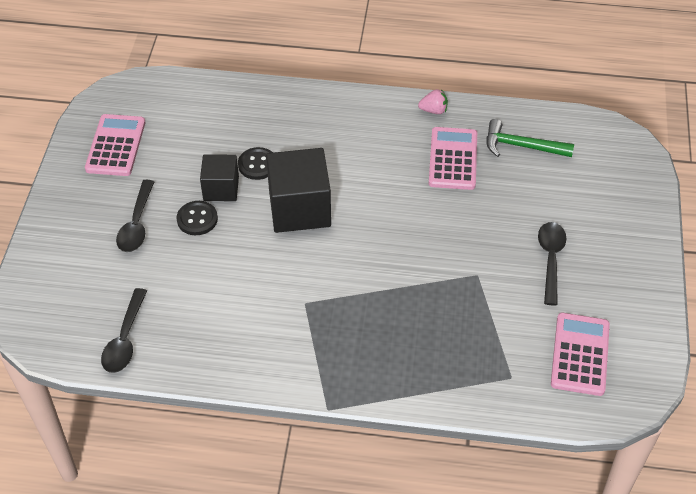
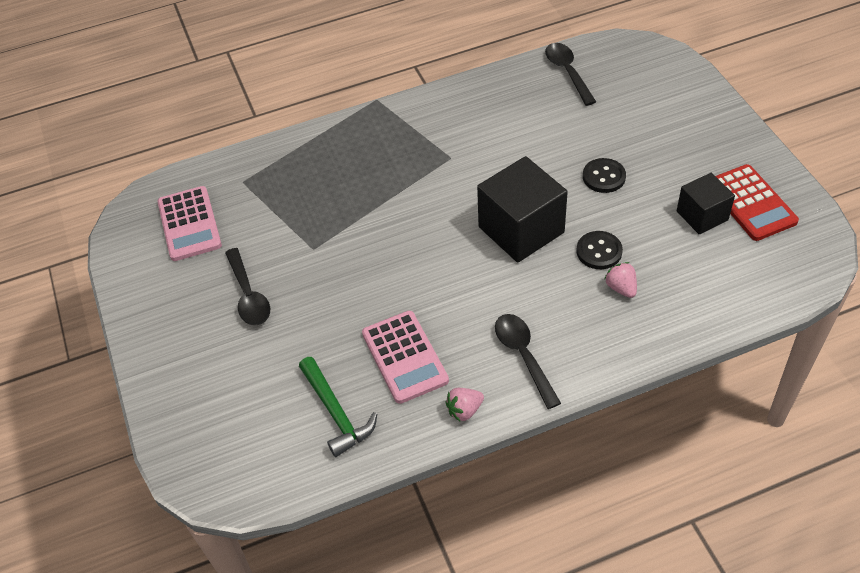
camera: 155 degrees right, 0 degrees up
pink calculator [85,114,145,176] -> red calculator [716,164,799,241]
black spoon [116,179,154,252] -> black spoon moved to [495,314,561,409]
black cube [200,154,239,201] -> black cube moved to [677,173,735,234]
green hammer [486,119,574,157] -> green hammer turned 75 degrees clockwise [299,357,377,457]
none -> pink strawberry [604,262,637,298]

